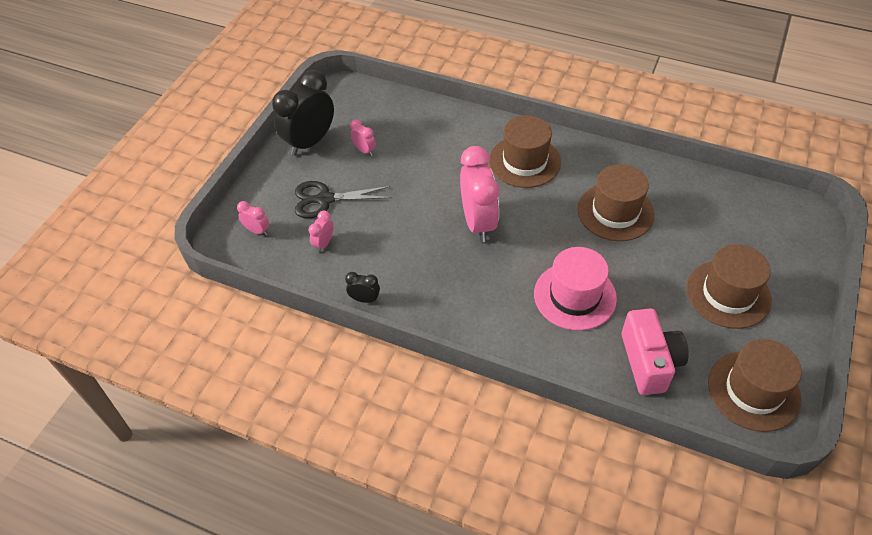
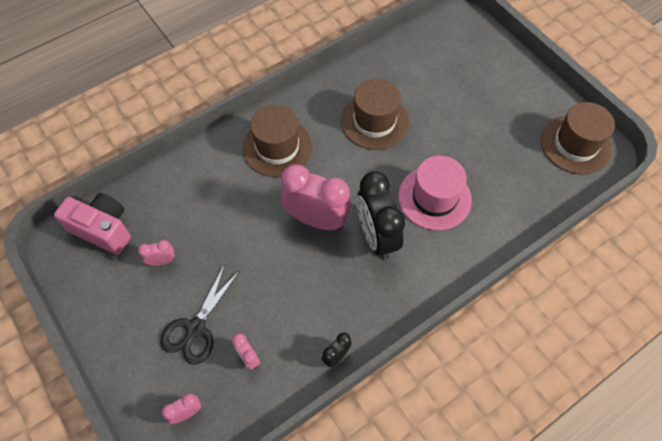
camera: 60 degrees left, 10 degrees up
black clock [272,70,334,156] -> black clock moved to [357,171,405,259]
pink camera [622,308,688,395] -> pink camera moved to [54,193,131,255]
brown hat [686,244,772,329] -> none

